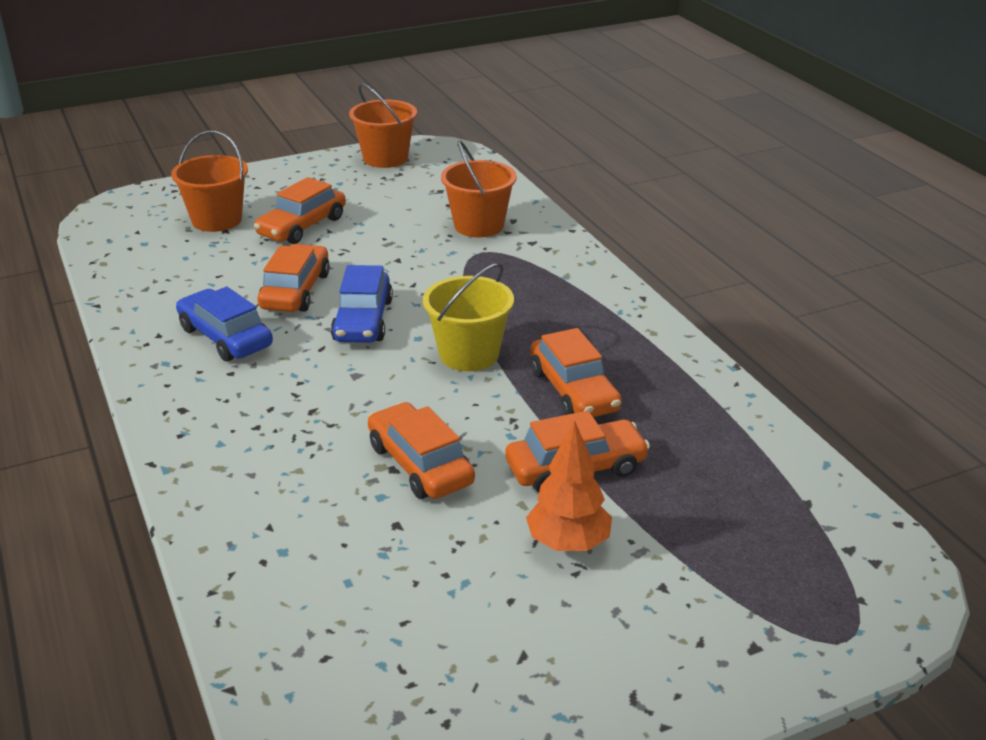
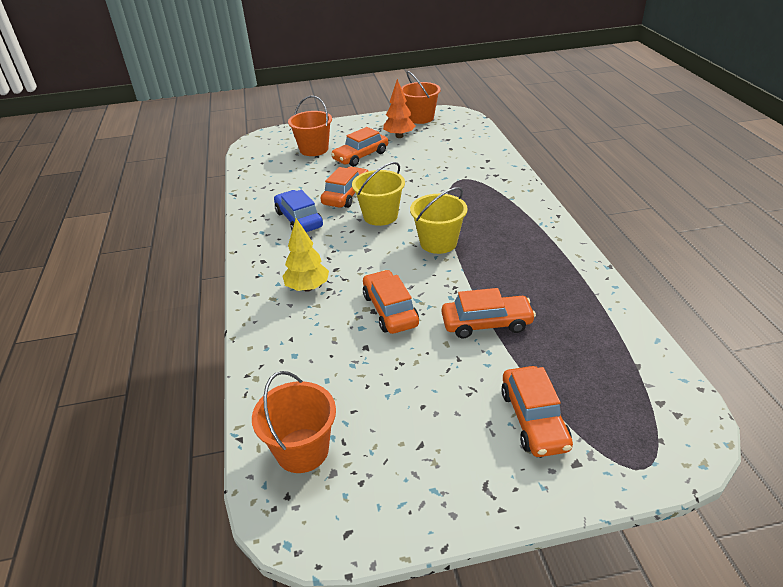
camera: 15 degrees right, 5 degrees up
blue car [331,265,393,343] -> yellow bucket [352,162,405,226]
orange bucket [441,140,517,237] -> orange bucket moved to [252,371,336,473]
orange tree [526,420,612,551] -> orange tree moved to [383,79,415,138]
orange car [530,328,622,417] -> orange car moved to [501,366,573,457]
none -> yellow tree [283,218,329,292]

